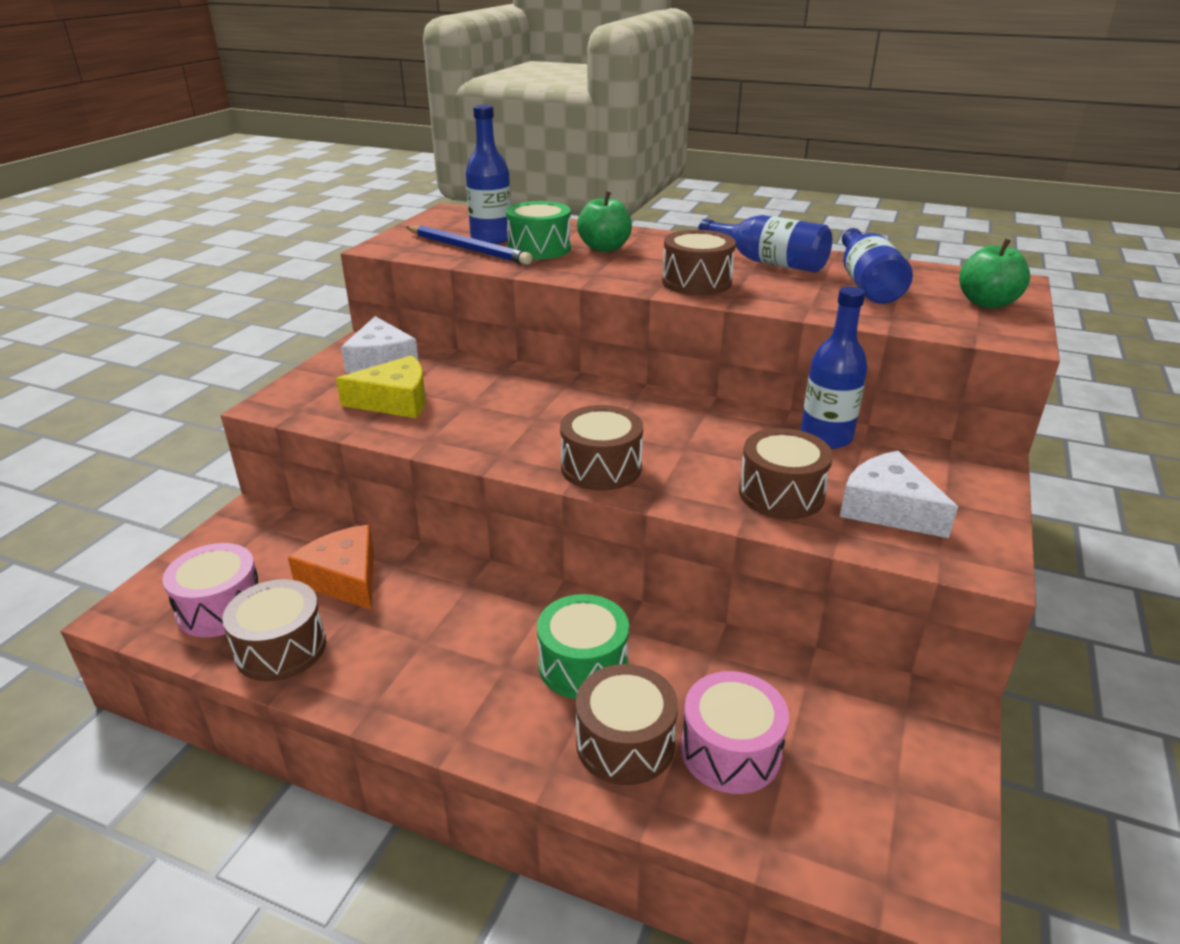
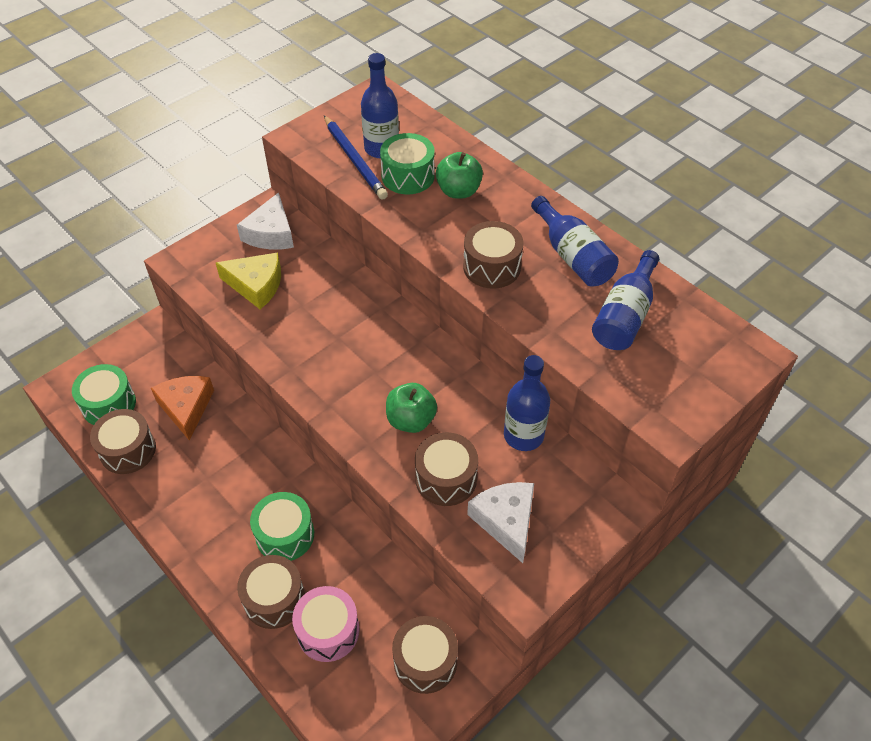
camera: 25 degrees right, 20 degrees up
pink drum [162,543,258,637] -> green drum [72,364,136,425]
brown drum [560,405,643,491] -> brown drum moved to [392,616,458,694]
green apple [959,239,1030,308] -> green apple moved to [386,383,437,433]

